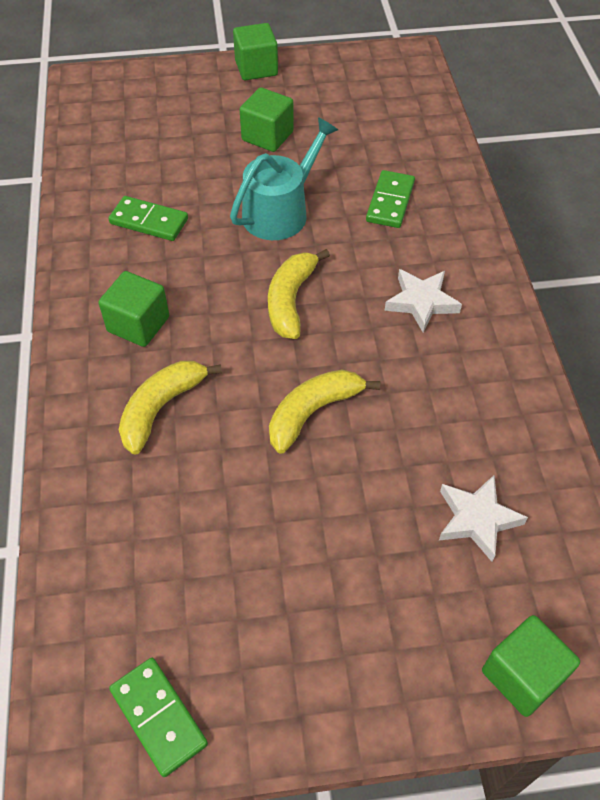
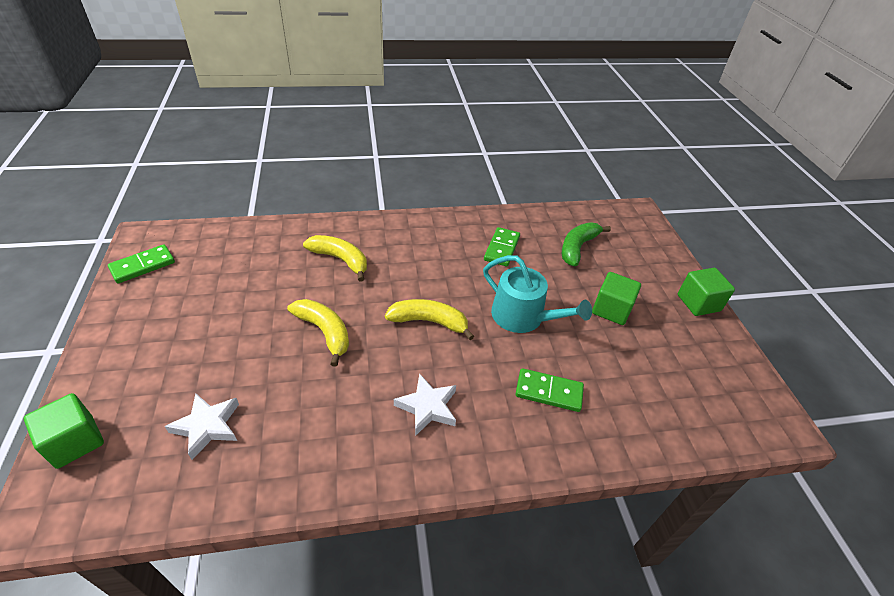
camera: 85 degrees right, 10 degrees down
green cube [98,271,169,347] -> none
none -> green banana [562,222,611,266]

